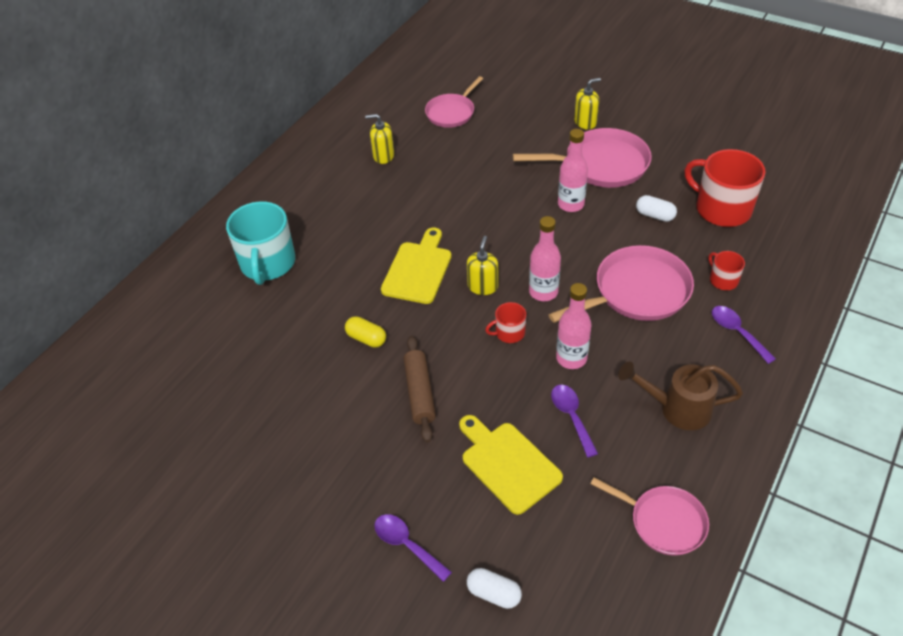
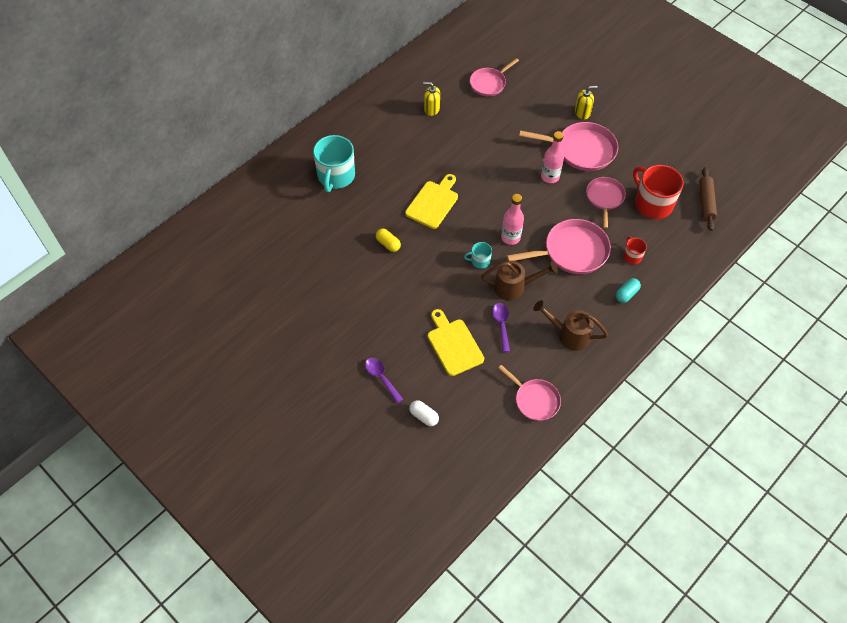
camera: 10 degrees right, 10 degrees up
brown rolling pin [403,335,436,442] -> brown rolling pin moved to [699,167,717,231]
yellow soap dispenser [467,236,498,295] -> none
red mug [485,302,526,343] -> turquoise mug [464,242,492,269]
pink bottle [556,283,592,369] -> brown watering can [481,261,558,301]
white capsule [636,195,677,222] -> pink pan [586,177,626,229]
purple spoon [712,306,776,364] -> turquoise capsule [616,278,641,303]

